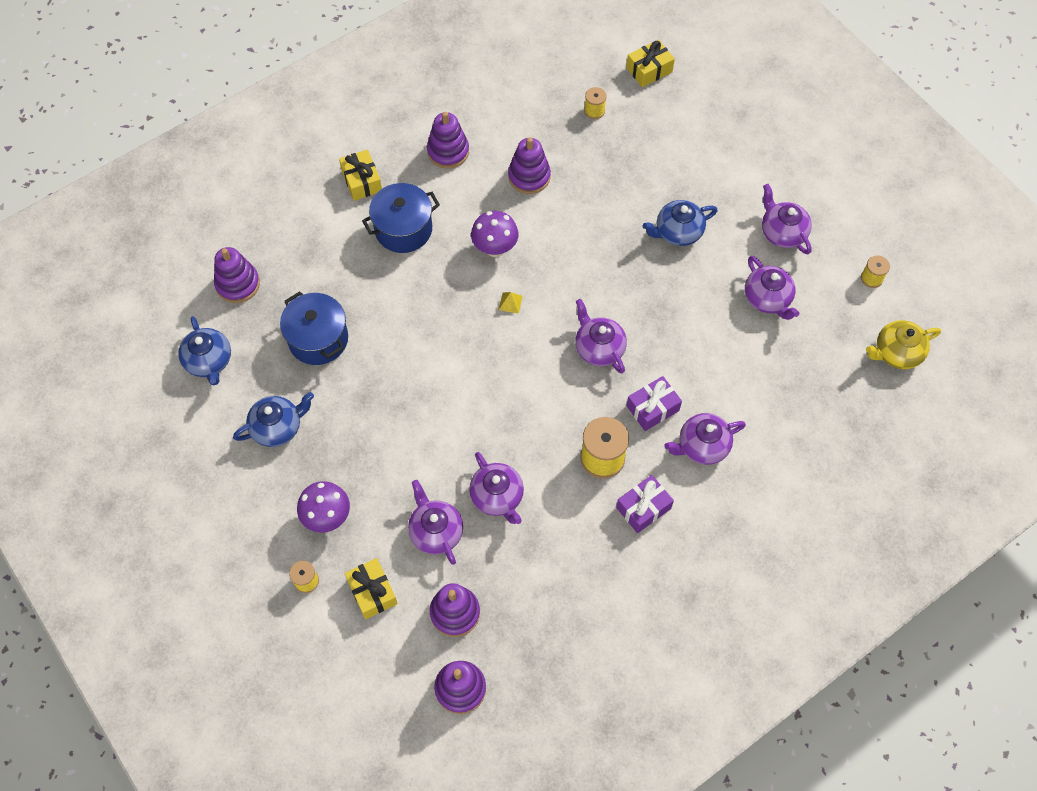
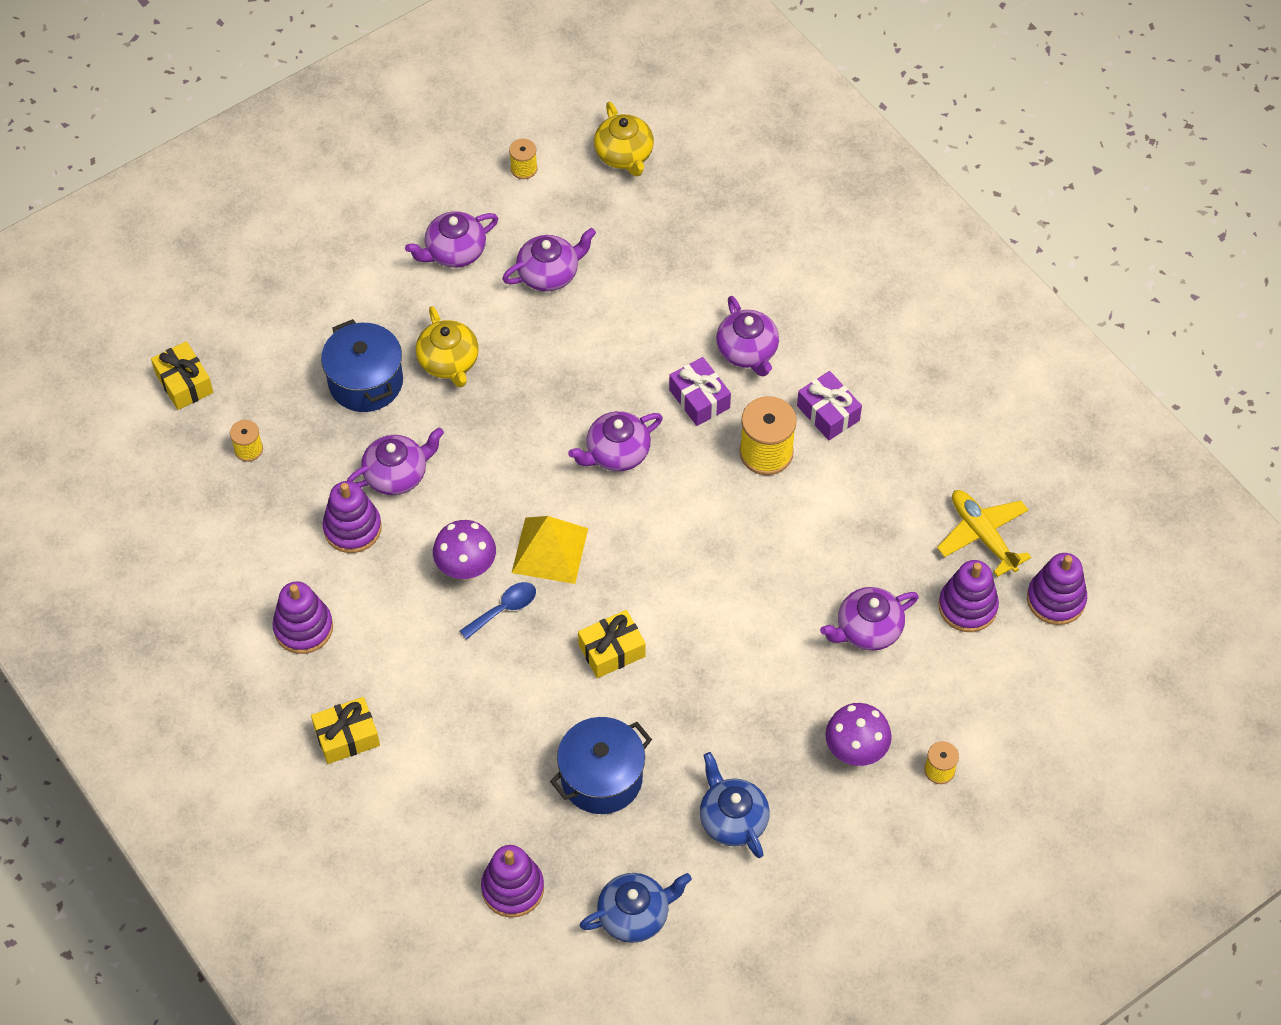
camera: 90 degrees left, 5 degrees down
yellow gift [345,558,398,619] -> yellow gift moved to [578,610,646,678]
blue pot [362,183,440,253] -> blue pot moved to [321,319,403,412]
purple teapot [469,452,524,524] -> purple teapot moved to [347,427,444,495]
yellow pyramid [499,292,523,314] -> yellow pyramid [512,516,588,584], size x2.41
blue teapot [643,200,718,246] -> yellow teapot [416,306,479,387]
none -> blue spoon [460,582,536,640]
none -> yellow plane [937,490,1031,577]

